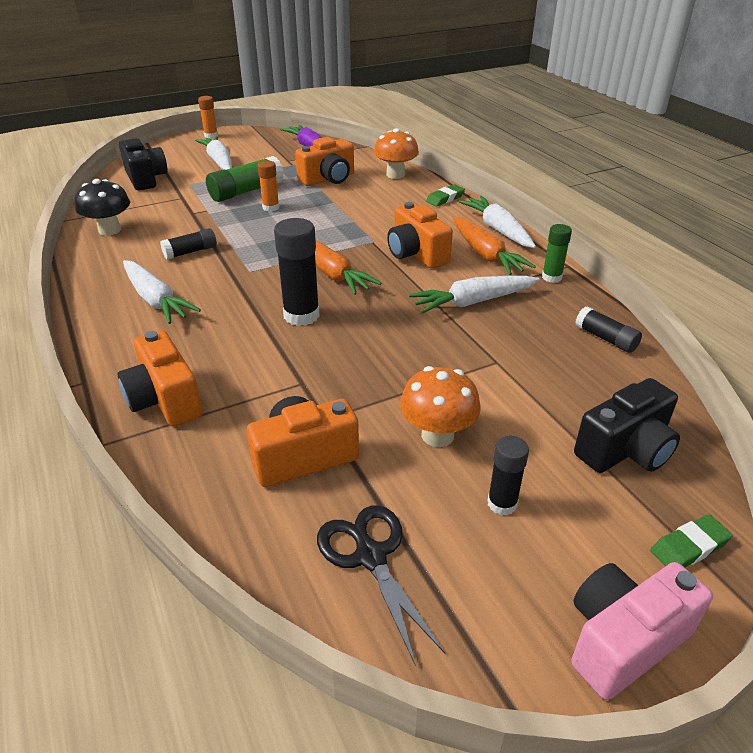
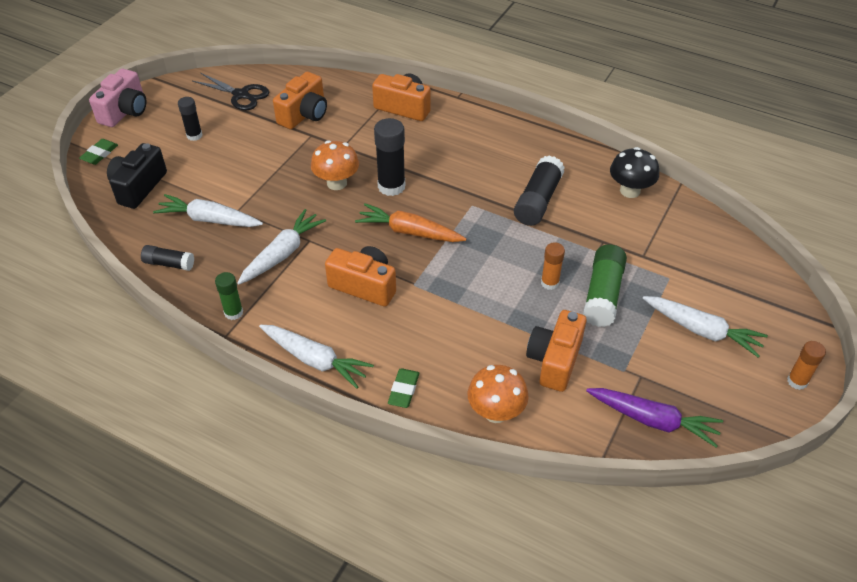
camera: 145 degrees right, 10 degrees up
black camera [119,138,168,190] -> none
white carrot [123,260,201,324] -> white carrot moved to [153,194,263,227]
black glue stick [160,228,217,260] -> black glue stick [514,155,565,226], size x1.68
orange mushroom [400,366,481,447] -> orange mushroom moved to [311,140,359,190]
orange carrot [453,217,536,275] -> none

